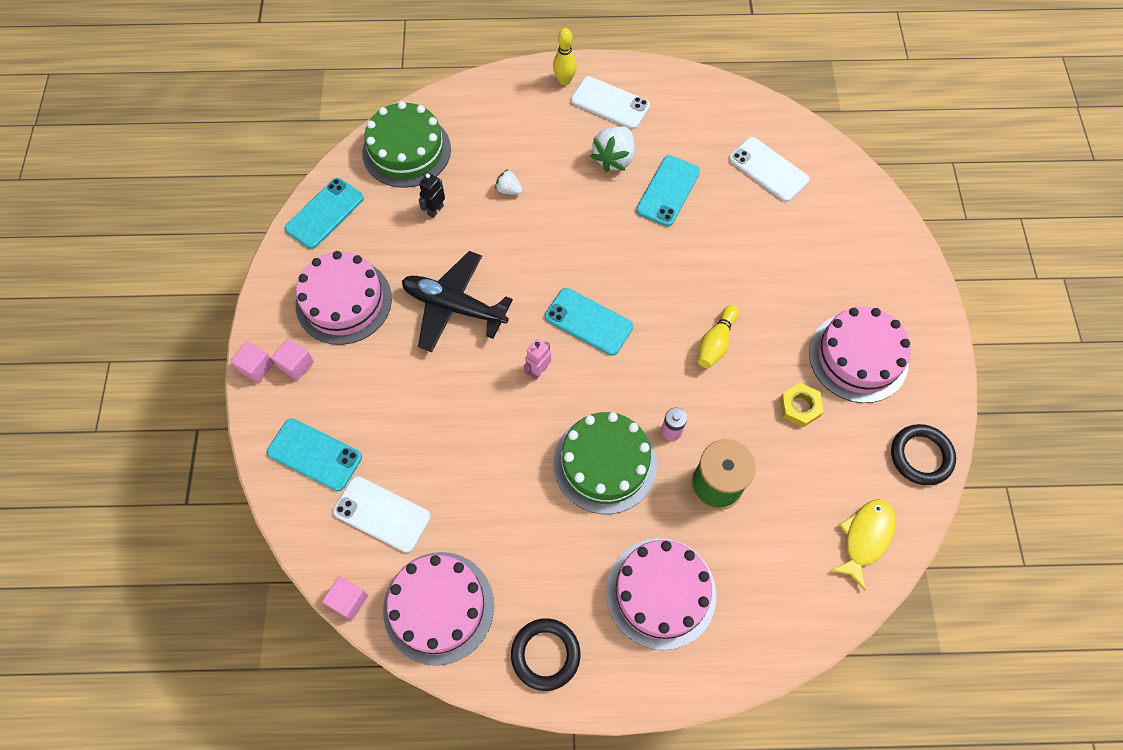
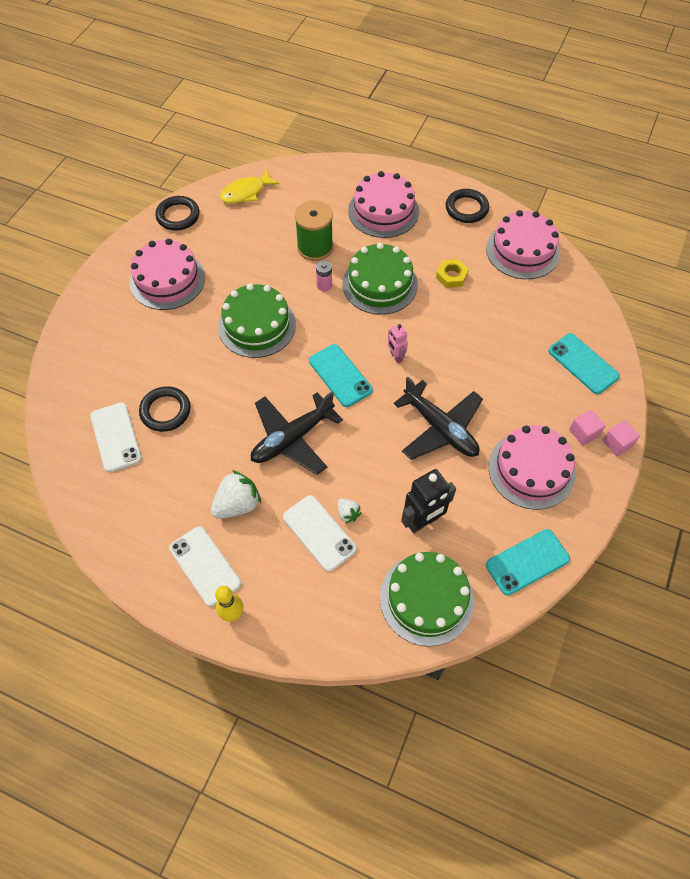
camera: 155 degrees left, 5 degrees down
pink cube [322,576,368,620] -> none
white phone [333,476,431,553] -> white phone moved to [283,495,357,572]
black robot [419,173,445,218] -> black robot [401,469,456,533], size x1.79
pink robot [524,339,551,380] -> pink robot turned 90 degrees clockwise [388,324,408,363]
turquoise phone [636,155,700,227] -> none
yellow bowling pin [698,305,739,368] -> green cake [218,284,296,358]
yellow nut [780,383,824,427] -> yellow nut moved to [436,259,469,288]
none -> black ring [139,386,190,432]
none -> black plane [251,392,343,475]

